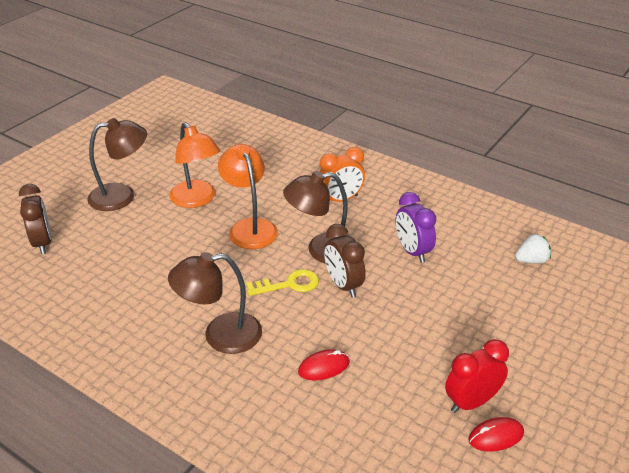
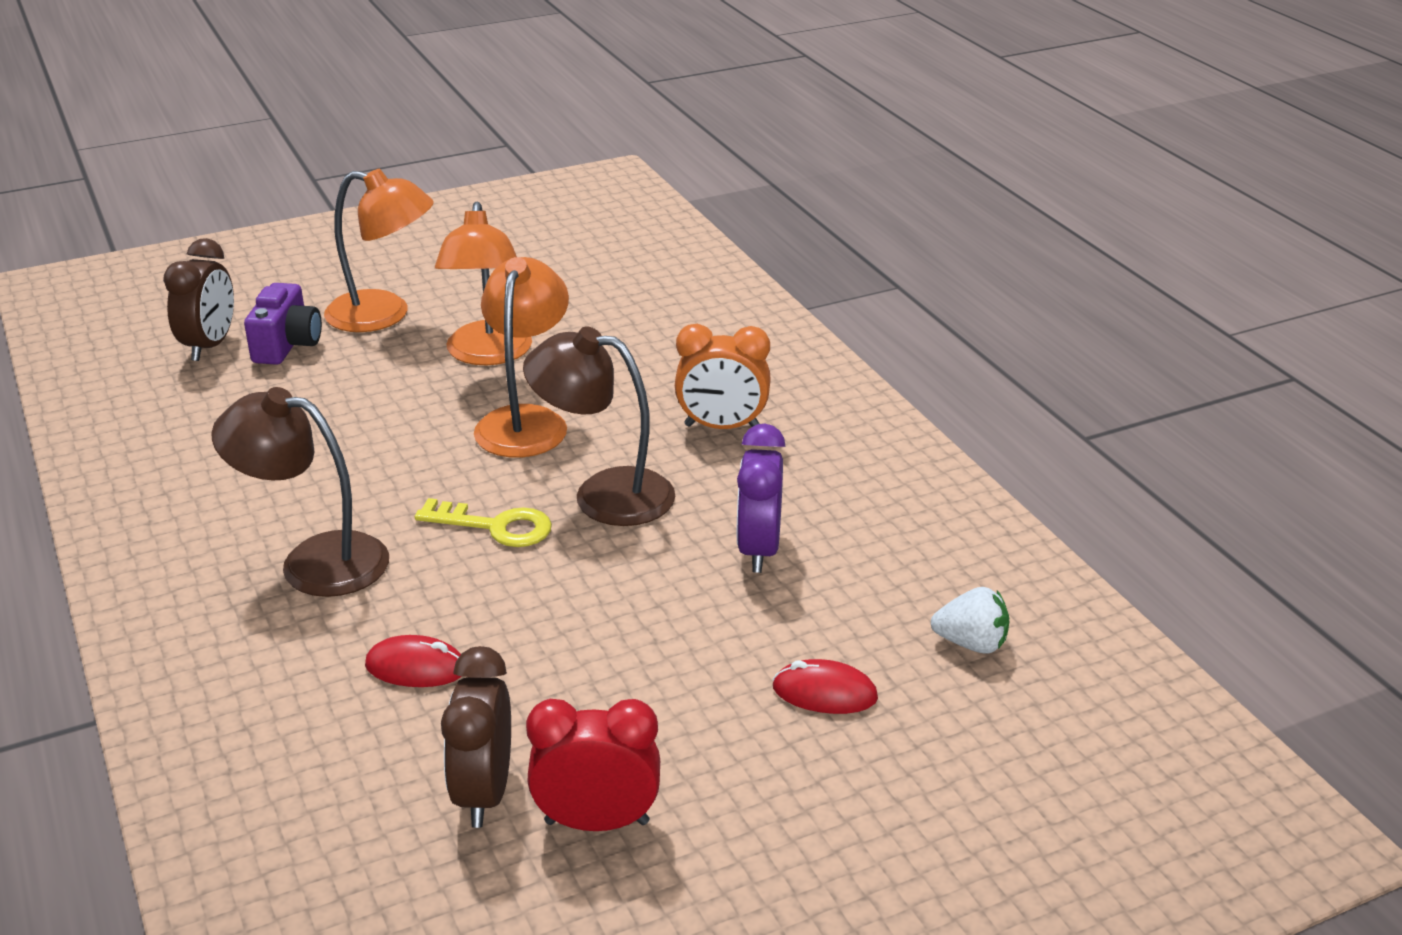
camera: 30 degrees right, 5 degrees down
brown lamp [87,118,147,211] -> orange lamp [324,169,434,332]
brown clock [324,224,366,298] -> brown clock moved to [441,646,511,828]
red mouse [468,417,524,452] -> red mouse moved to [772,659,878,714]
none -> purple camera [244,283,322,365]

